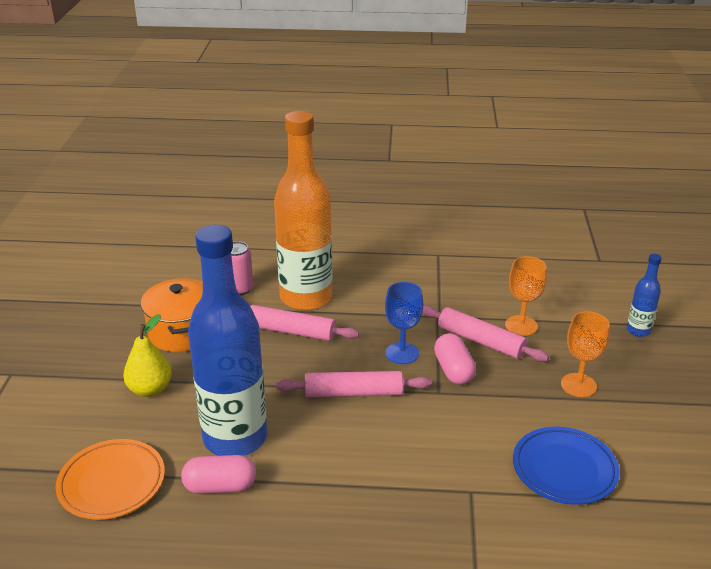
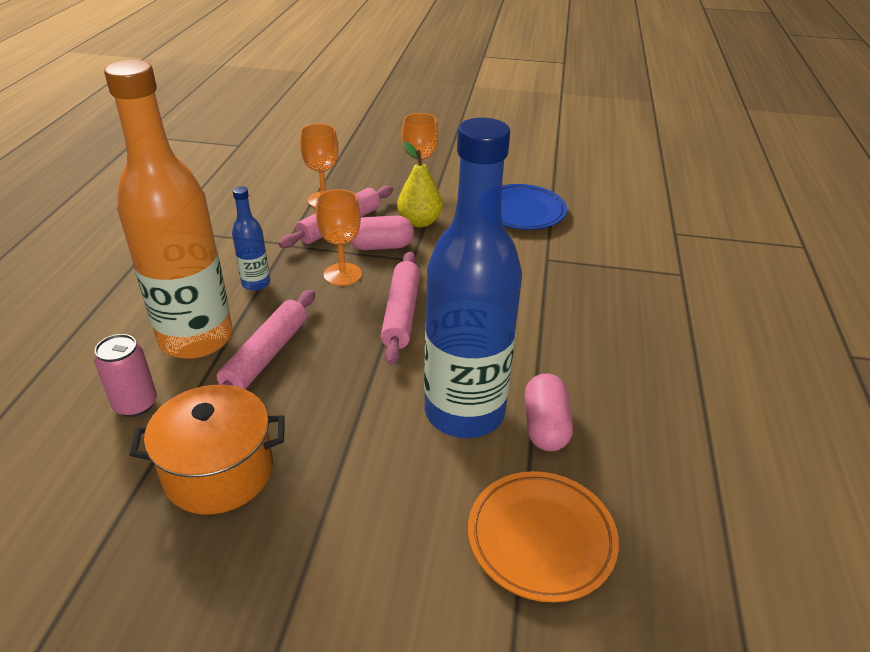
camera: 85 degrees left, 5 degrees up
yellow pear [123,314,172,397] -> yellow pear moved to [397,142,443,227]
blue goblet [385,282,423,364] -> orange goblet [316,189,362,286]
blue bottle [627,254,662,337] -> blue bottle moved to [232,186,270,291]

